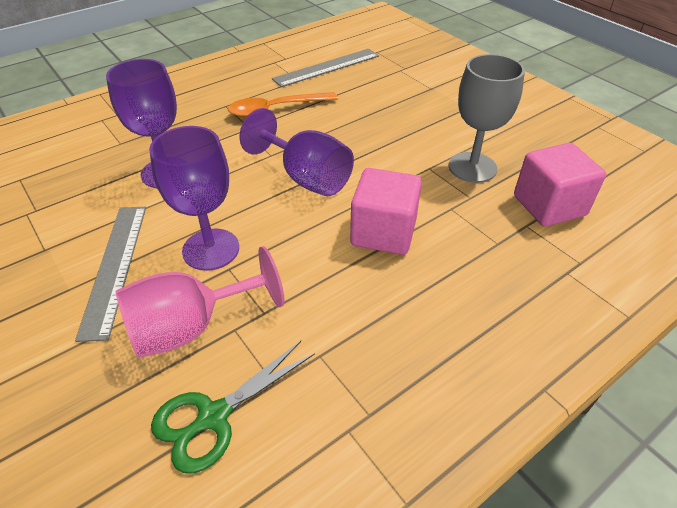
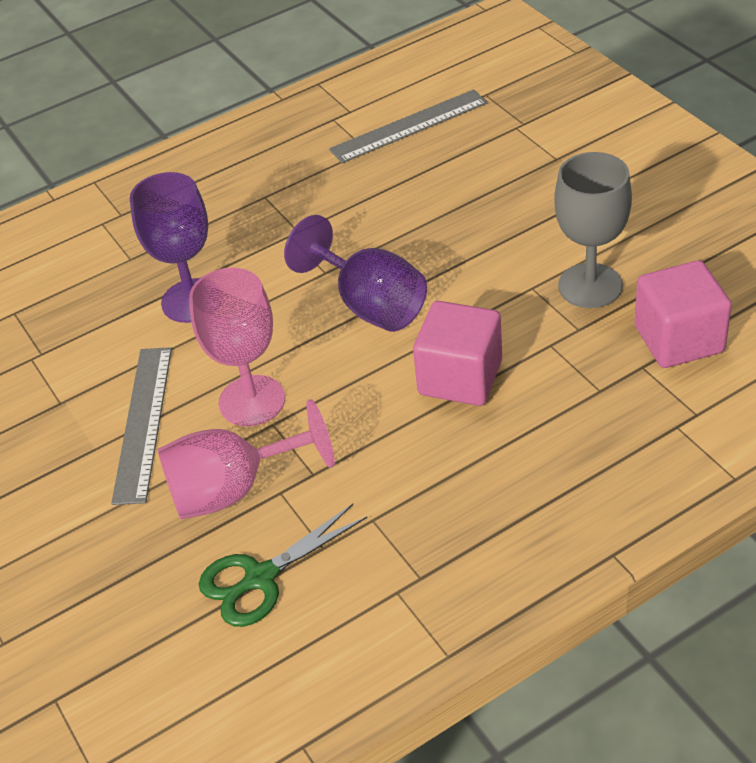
camera: 10 degrees right, 0 degrees up
purple goblet [149,126,239,271] -> pink goblet [189,268,285,426]
orange spoon [228,92,338,117] -> none

